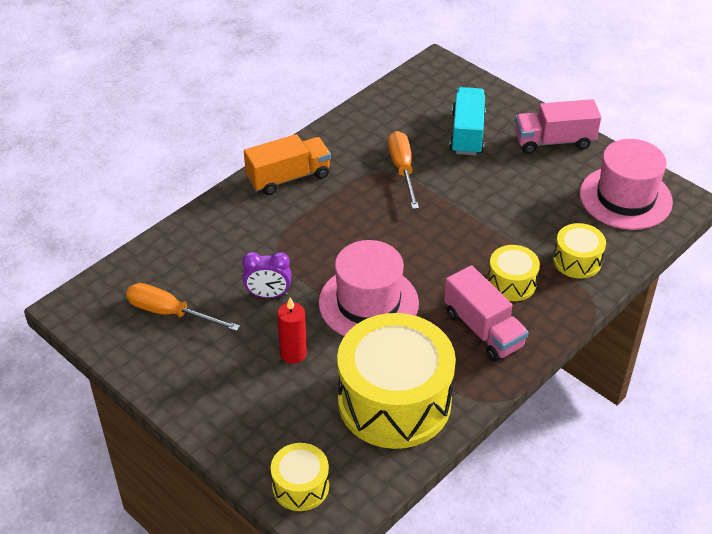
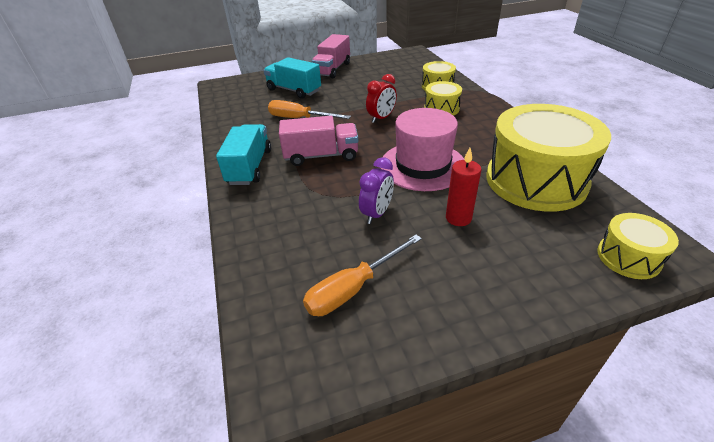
camera: 60 degrees left, 5 degrees down
orange truck [244,134,331,195] -> turquoise truck [216,124,271,185]
pink truck [444,265,529,362] -> pink truck moved to [279,116,358,166]
pink hat [580,139,673,230] -> none
none -> red clock [366,74,397,123]

